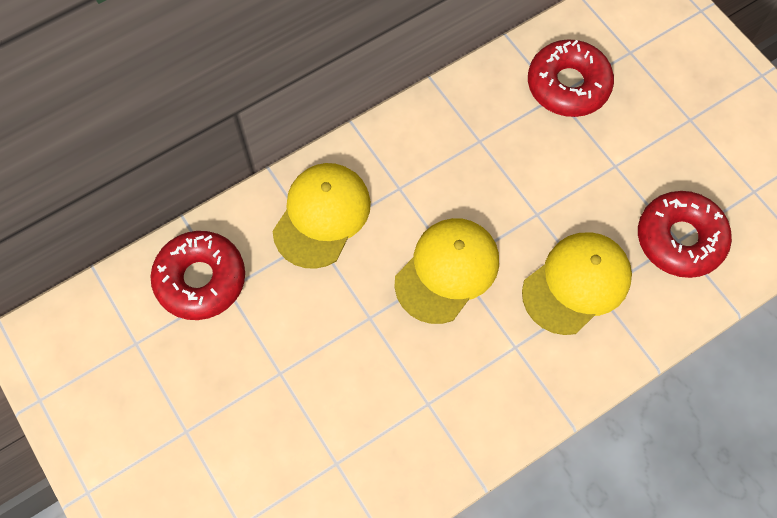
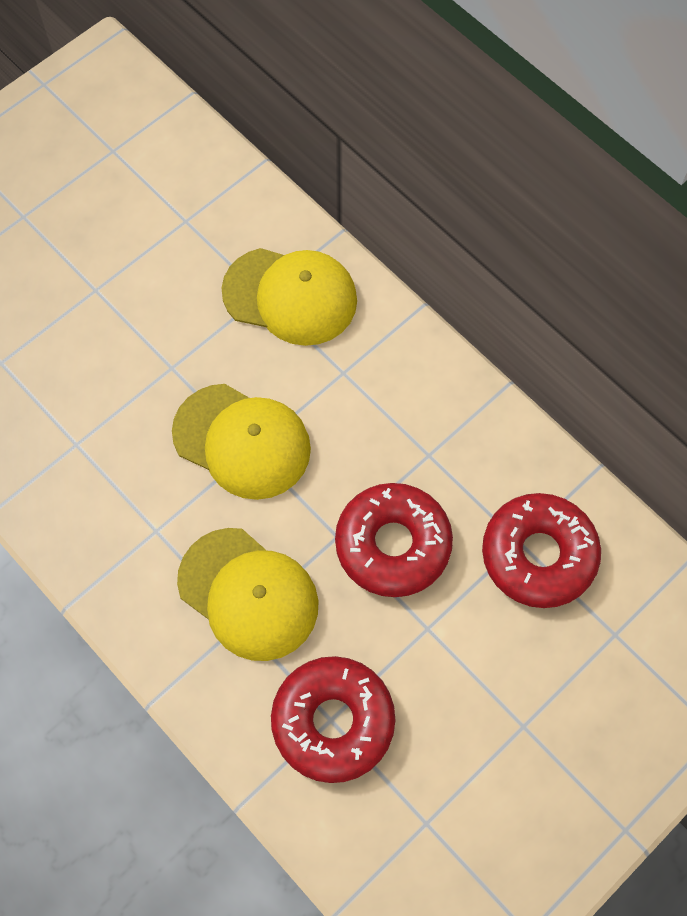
camera: 80 degrees right, 0 degrees up
red donut [150,231,245,320] -> red donut moved to [335,483,453,597]

